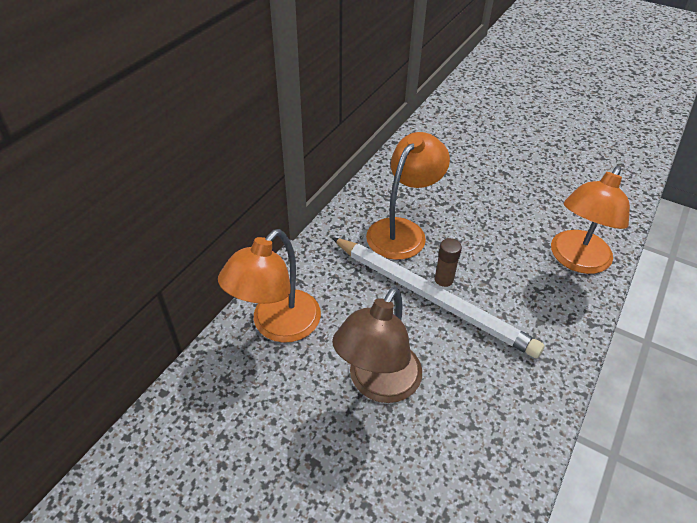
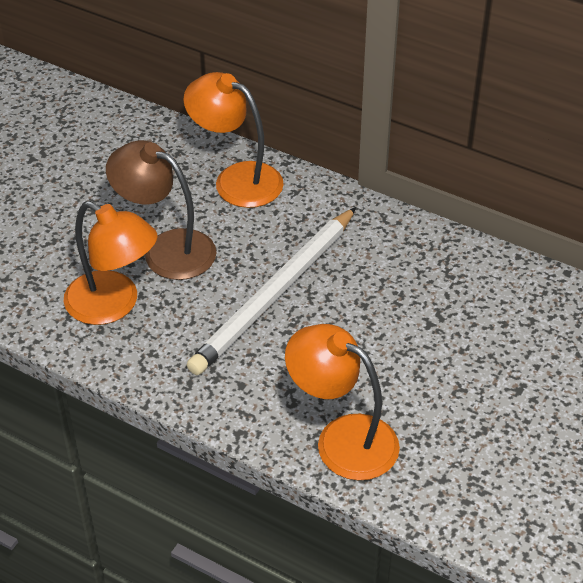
camera: 90 degrees right, 0 degrees up
orange lamp [366,132,450,260] -> orange lamp moved to [64,201,158,325]
brown glue stick [433,238,462,291] -> none

